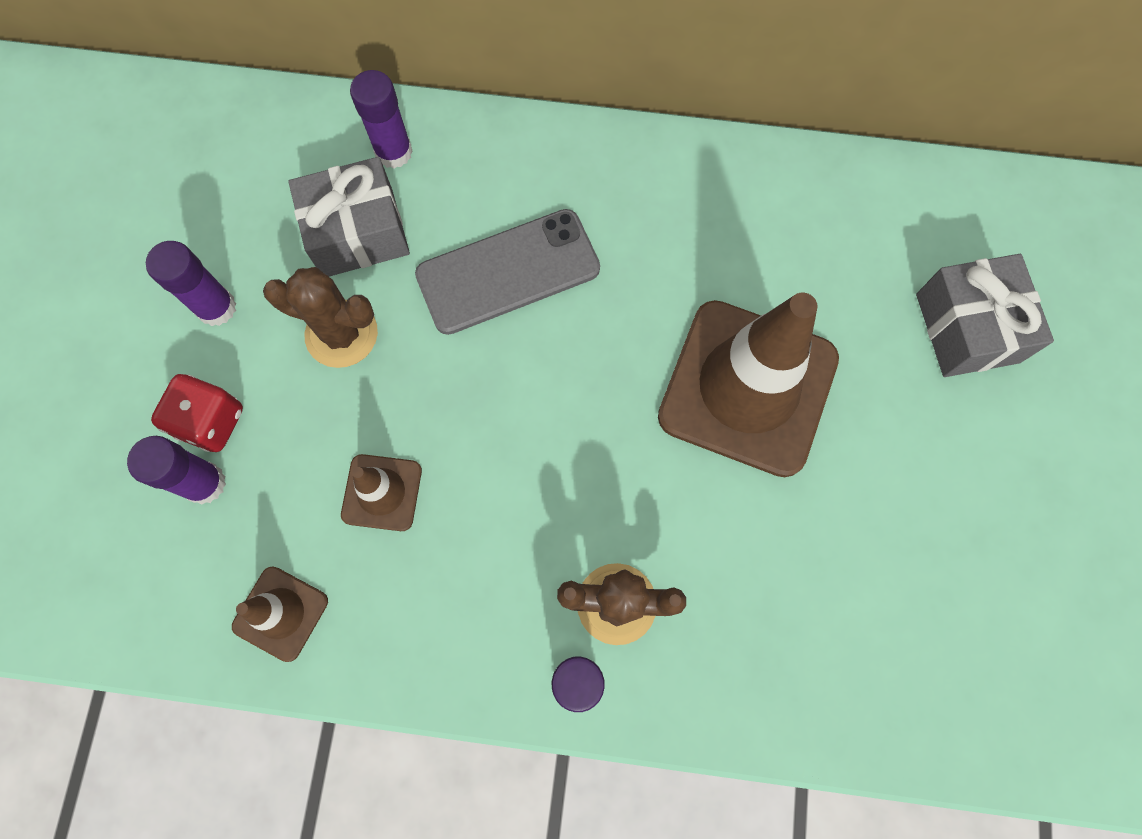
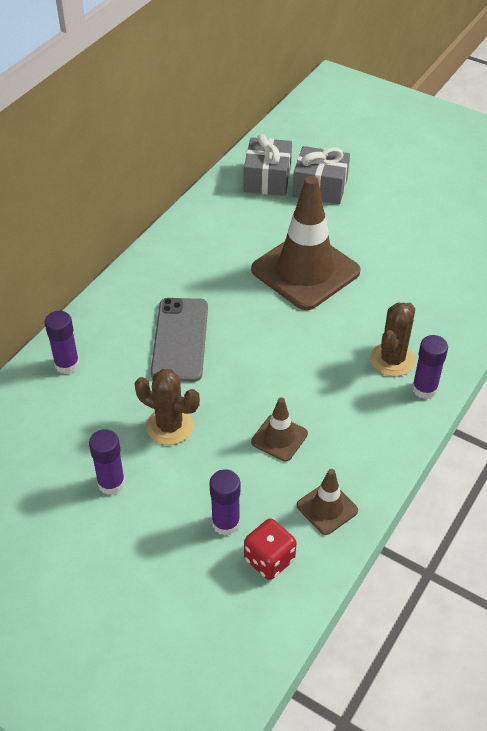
camera: 65 degrees left, 25 degrees down
red dice [151,374,243,452] -> red dice moved to [244,519,297,580]
brown cactus [263,267,378,368] -> brown cactus turned 75 degrees clockwise [135,369,200,445]
grey gift [288,157,410,277] -> grey gift moved to [244,134,292,196]

